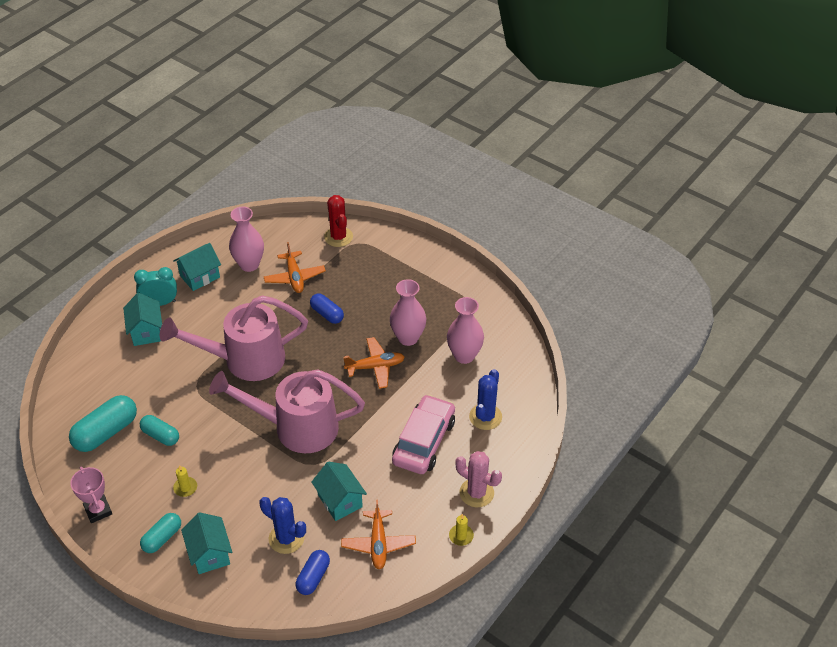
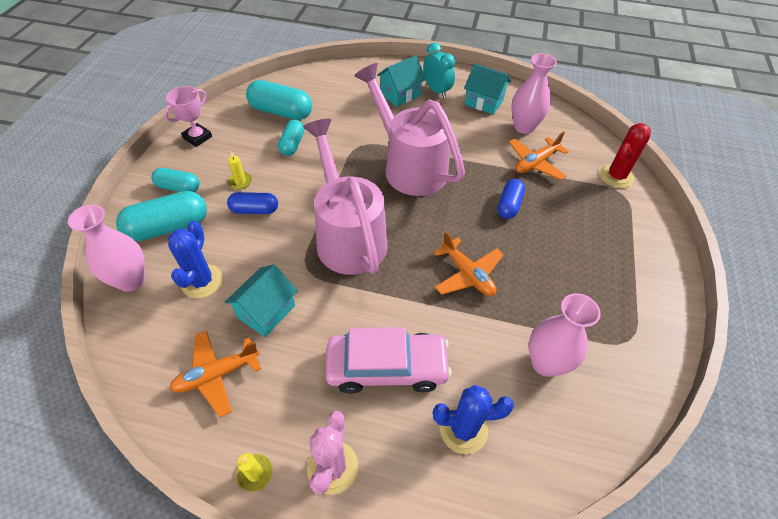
camera: 65 degrees right, 5 degrees up
turquoise house [181,512,232,574] -> turquoise capsule [116,191,207,241]
blue capsule [296,550,330,595] -> blue capsule moved to [227,192,278,214]
pink vase [390,279,426,346] -> pink vase moved to [68,204,145,292]

